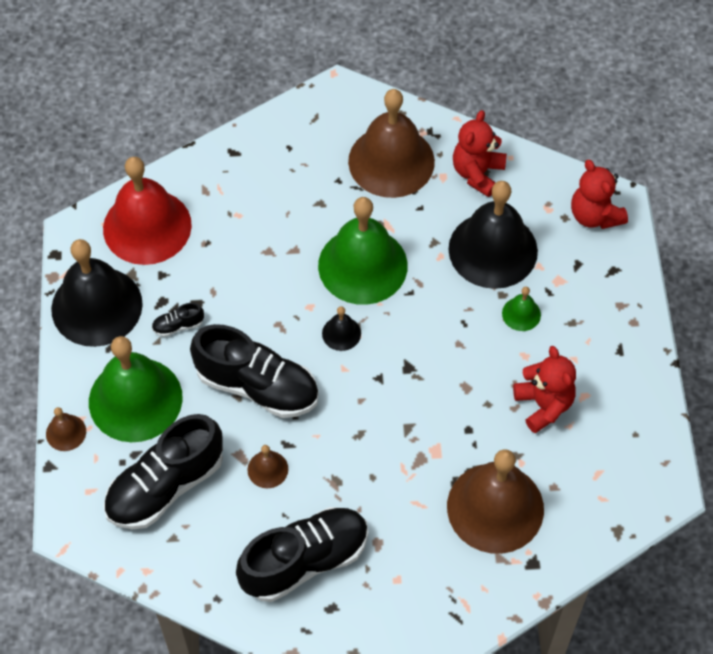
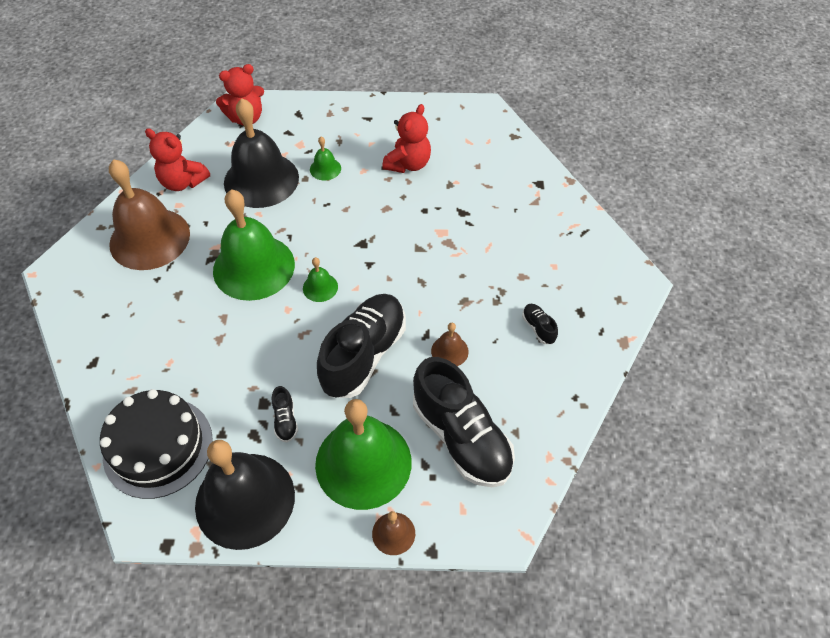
camera: 85 degrees left, 5 degrees down
red bell [103,157,192,265] -> black cake [100,389,213,499]
black shoe [236,507,368,602] -> black shoe [522,304,558,344], size x0.41
black bell [322,306,361,351] -> green bell [303,257,338,302]
brown bell [447,449,544,554] -> none
red teddy bear [513,346,576,433] -> red teddy bear turned 135 degrees clockwise [382,104,431,173]

